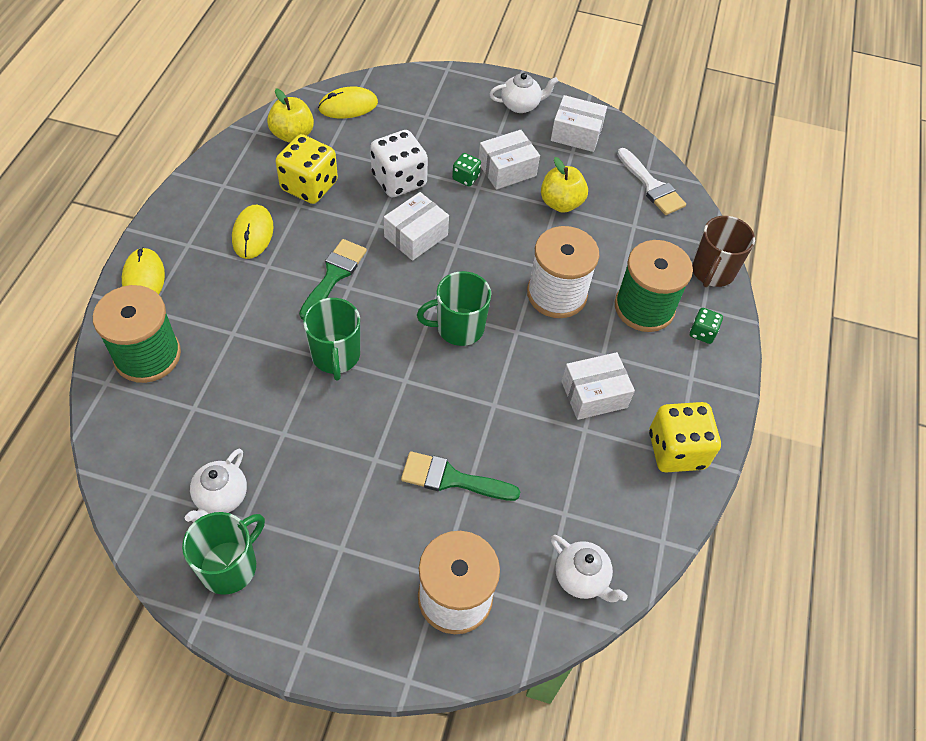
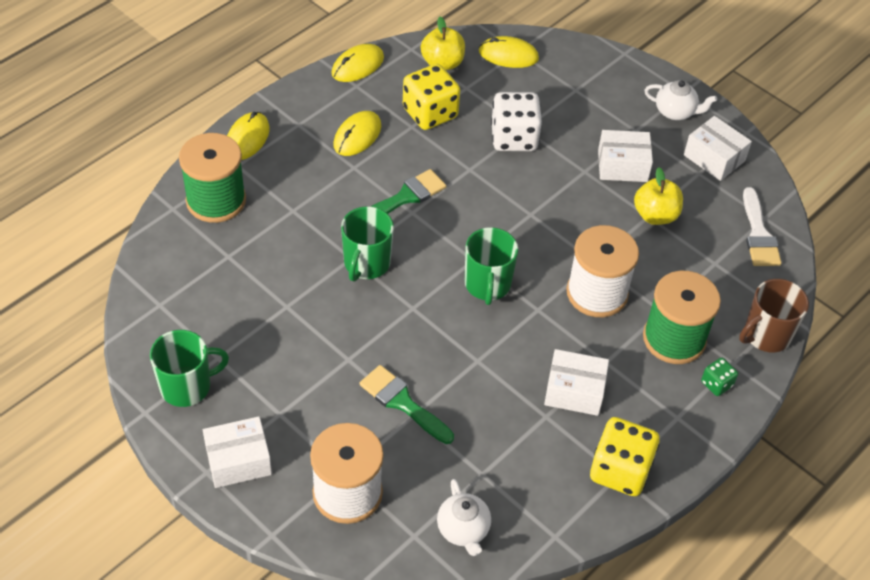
camera: 30 degrees right, 5 degrees down
white teapot [185,449,247,522] -> none
white box [384,192,449,261] -> white box moved to [203,416,272,488]
green mug [417,271,491,346] -> green mug turned 105 degrees counterclockwise [465,227,518,305]
green dice [452,153,481,187] -> none
none -> yellow mouse [332,44,384,82]

